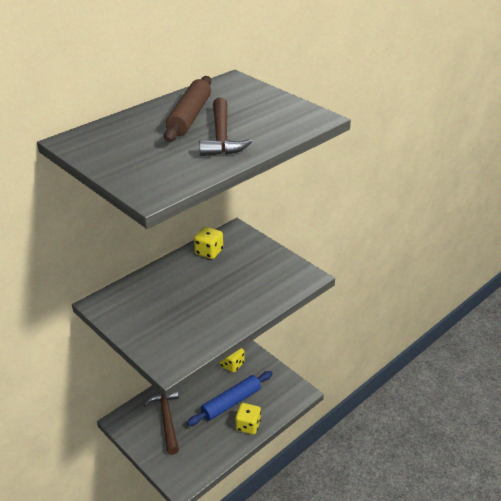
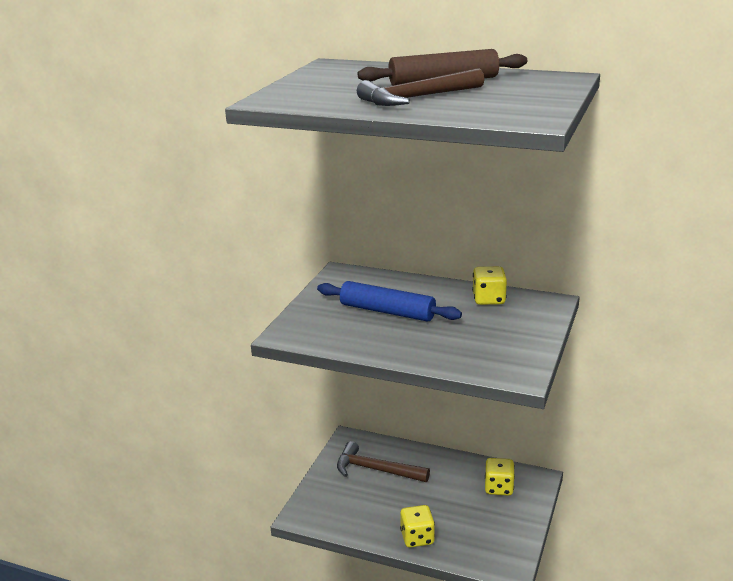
camera: 65 degrees right, 10 degrees down
brown hammer [144,391,179,455] -> brown hammer turned 120 degrees counterclockwise [337,441,430,482]
blue rolling pin [187,371,273,426] -> blue rolling pin moved to [317,281,462,322]

